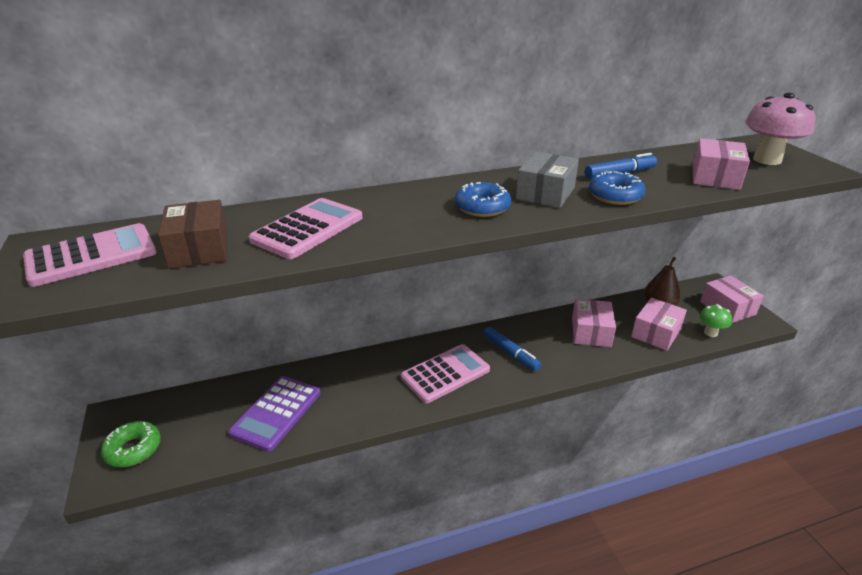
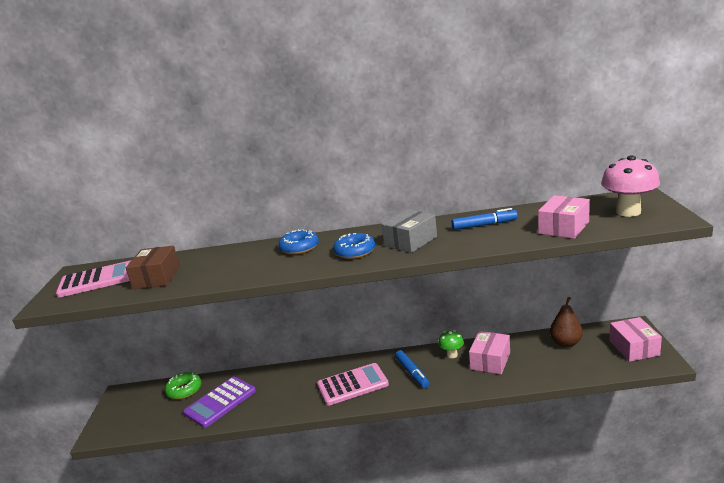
camera: 20 degrees right, 10 degrees down
green donut [101,421,161,467] -> green donut moved to [165,372,202,399]
pink calculator [249,198,362,259] -> none
blue donut [589,171,646,205] -> blue donut moved to [278,229,319,255]
pink box [631,298,687,351] -> none
green mushroom [700,304,732,337] -> green mushroom moved to [438,330,464,358]

